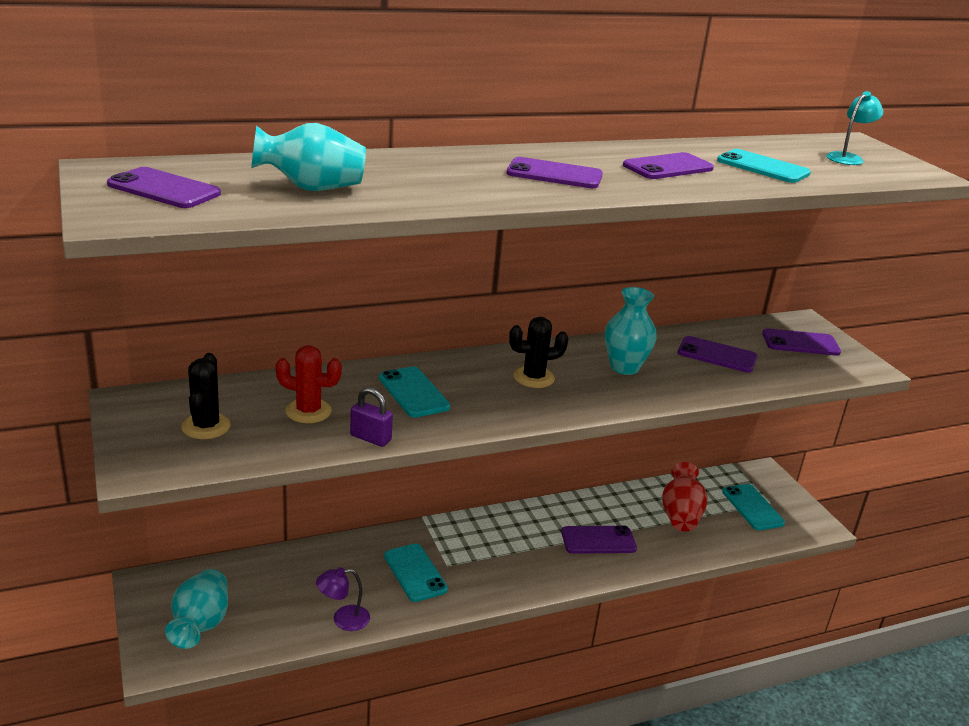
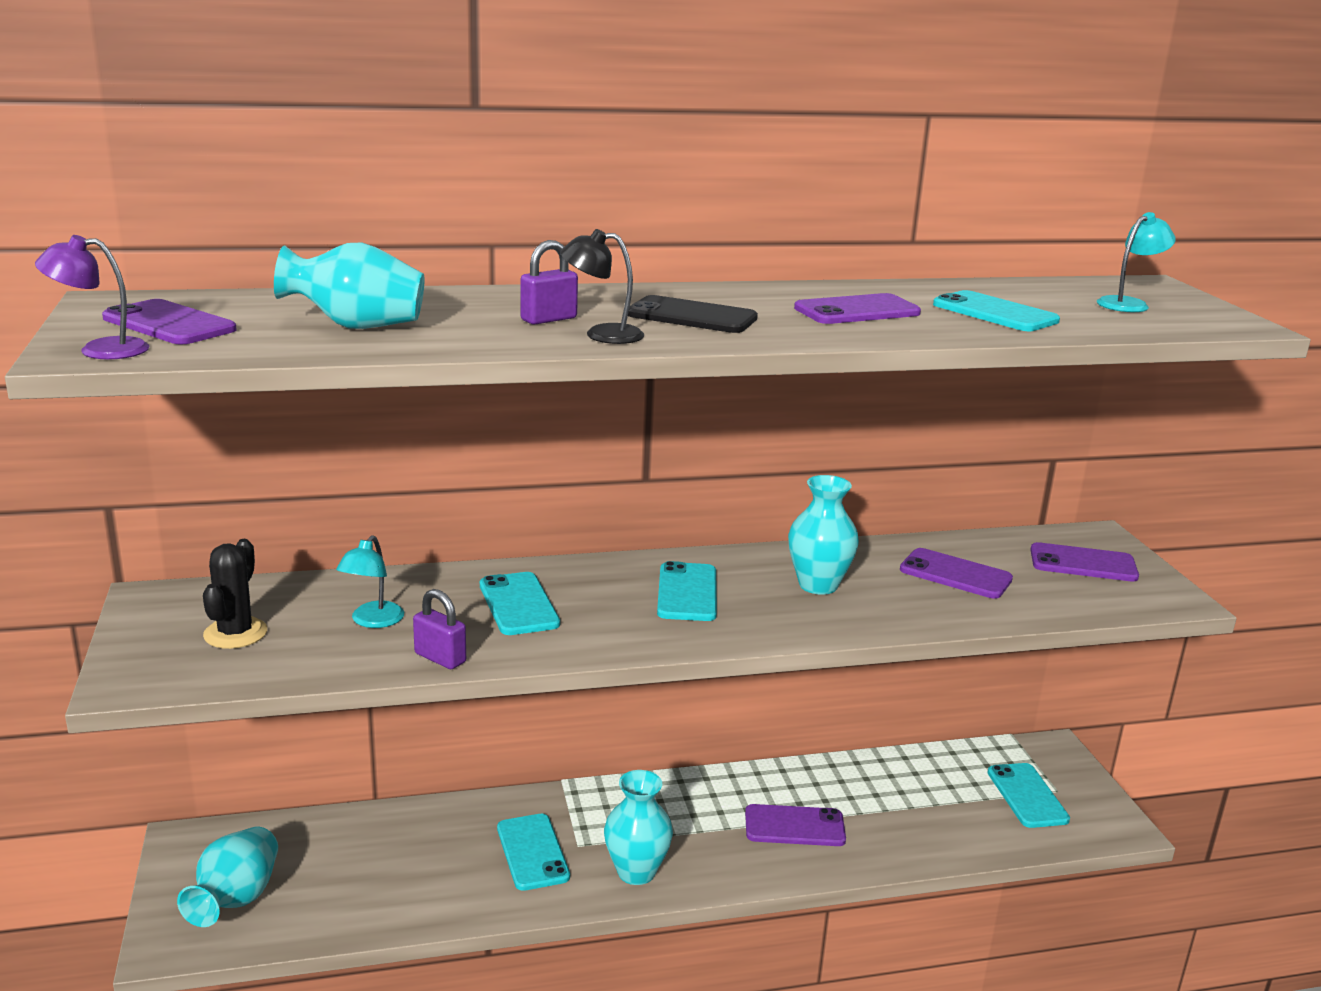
camera: 10 degrees right, 5 degrees down
red cactus [276,345,342,423] -> turquoise lamp [336,535,404,628]
purple lamp [316,567,370,631] -> purple lamp moved to [35,235,149,360]
purple phone [506,157,603,188] -> black phone [628,295,758,333]
black cactus [509,317,569,388] -> turquoise phone [657,561,717,621]
red vase [662,462,708,531] -> none
none -> purple padlock [520,240,578,325]
none -> black lamp [560,229,644,344]
none -> turquoise vase [604,770,673,885]

